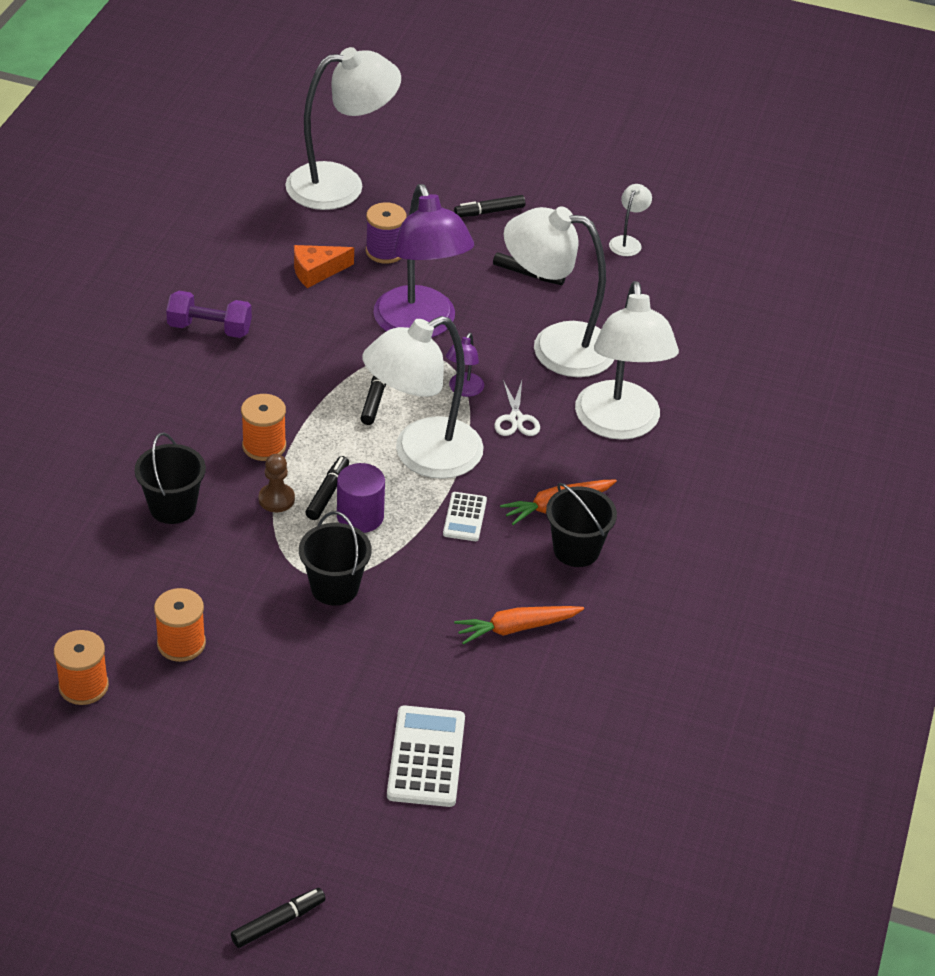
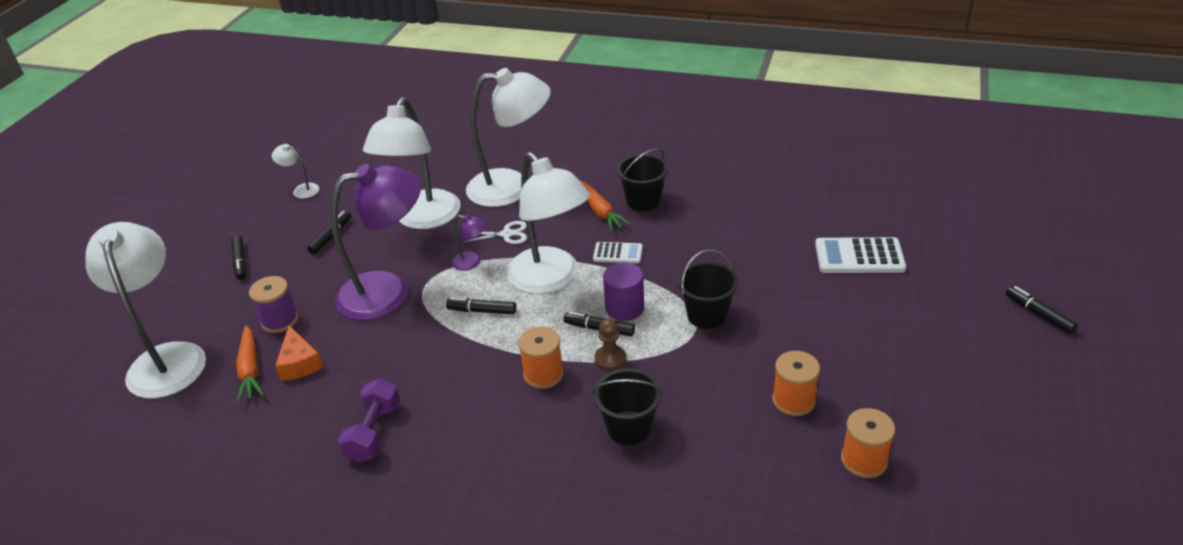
camera: 85 degrees left, 5 degrees down
orange carrot [454,606,584,645] -> orange carrot moved to [236,325,264,403]

